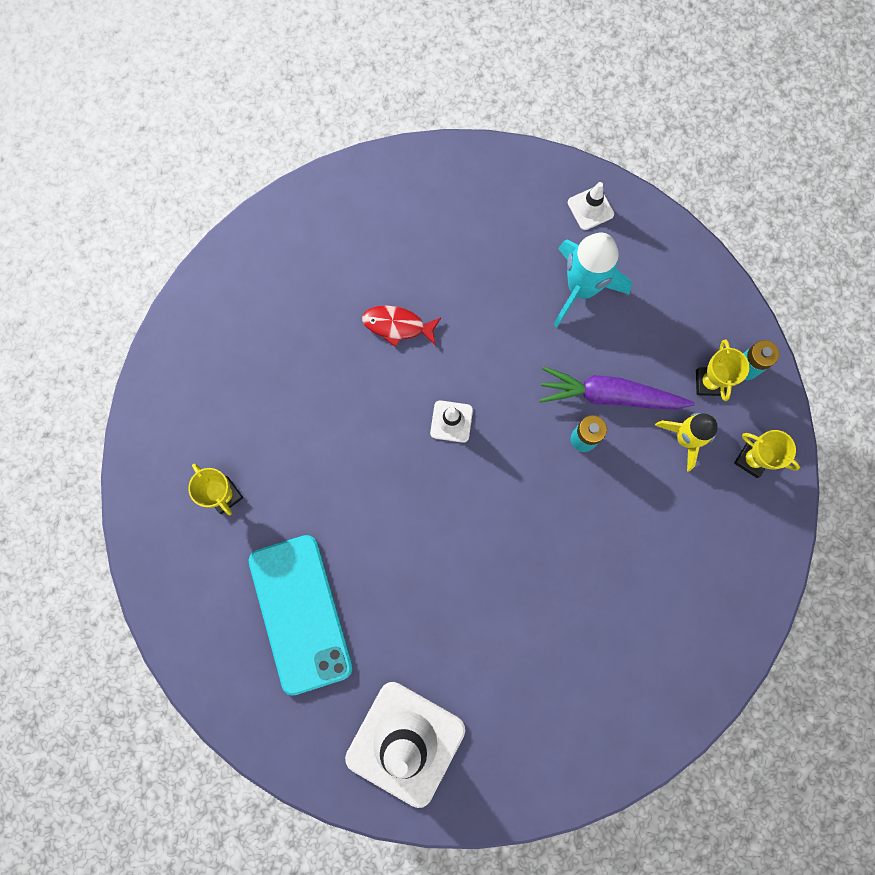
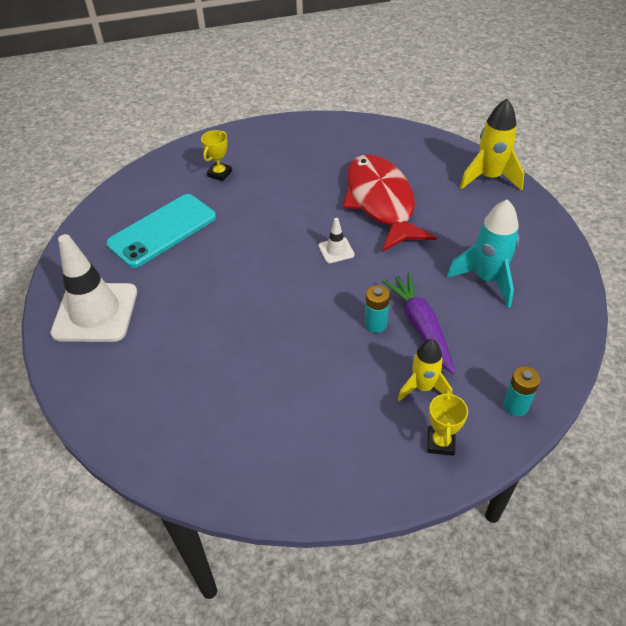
camera: 65 degrees right, 30 degrees down
red fish [362,305,441,347] -> red fish [343,154,437,252], size x2.42
white traffic cone [568,182,614,230] -> none
yellow trophy [696,339,749,401] -> none
none -> yellow rocket [460,99,524,191]

